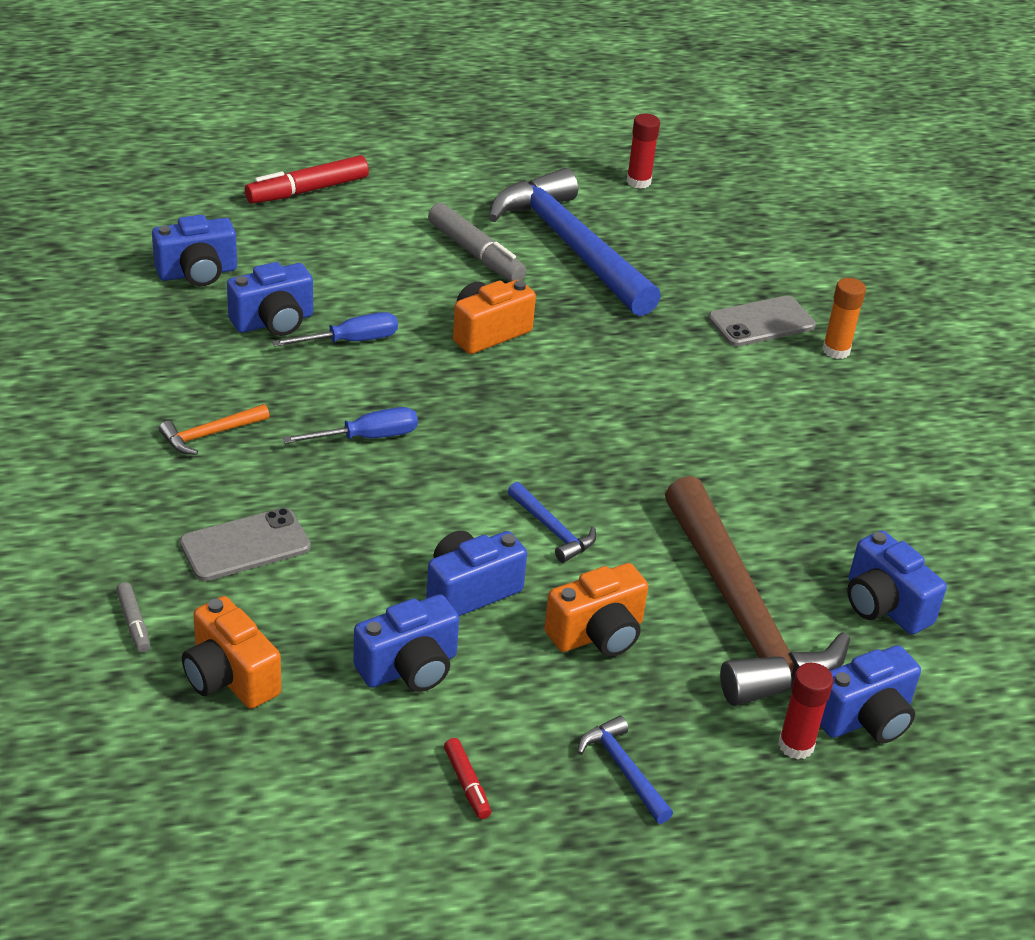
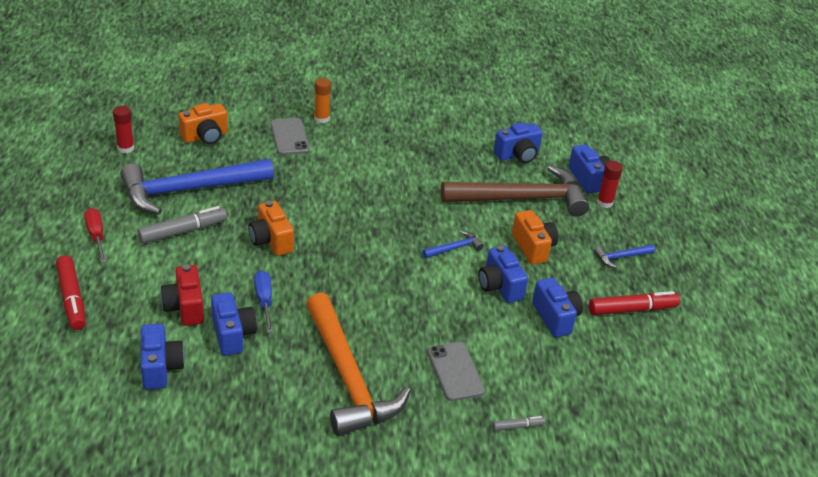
camera: 80 degrees left, 0 degrees up
orange hammer [159,404,270,455] -> orange hammer [306,293,411,436], size x2.49
orange camera [182,596,281,709] -> orange camera moved to [179,103,228,145]
blue screwdriver [283,407,418,444] -> none
red marker [444,738,491,819] -> red marker [589,291,680,315], size x1.96
none -> red screwdriver [84,208,106,263]
none -> red camera [160,264,204,326]

